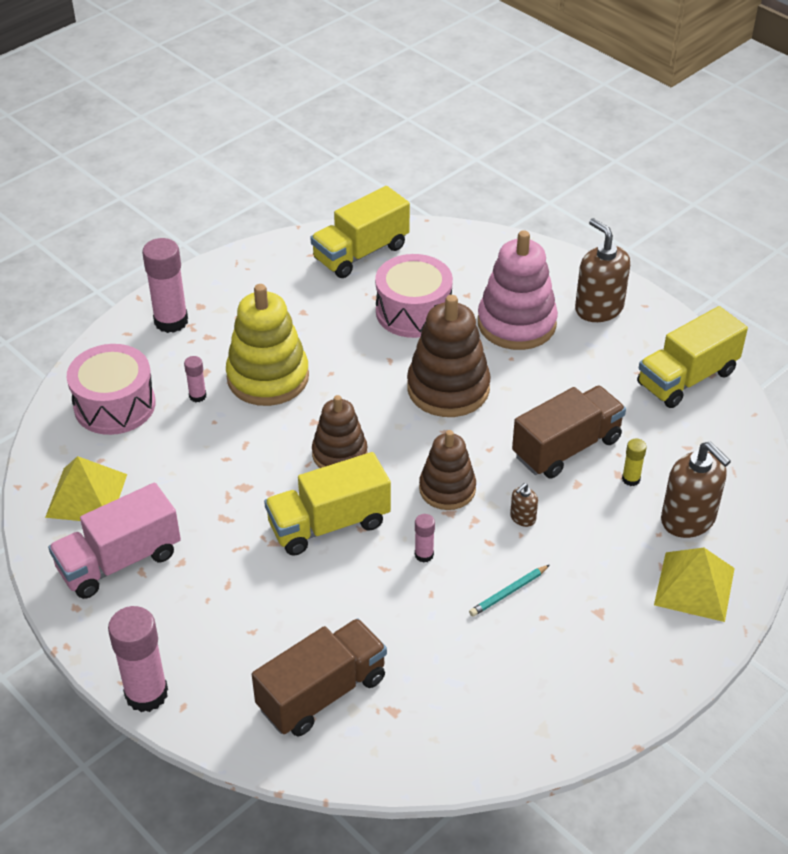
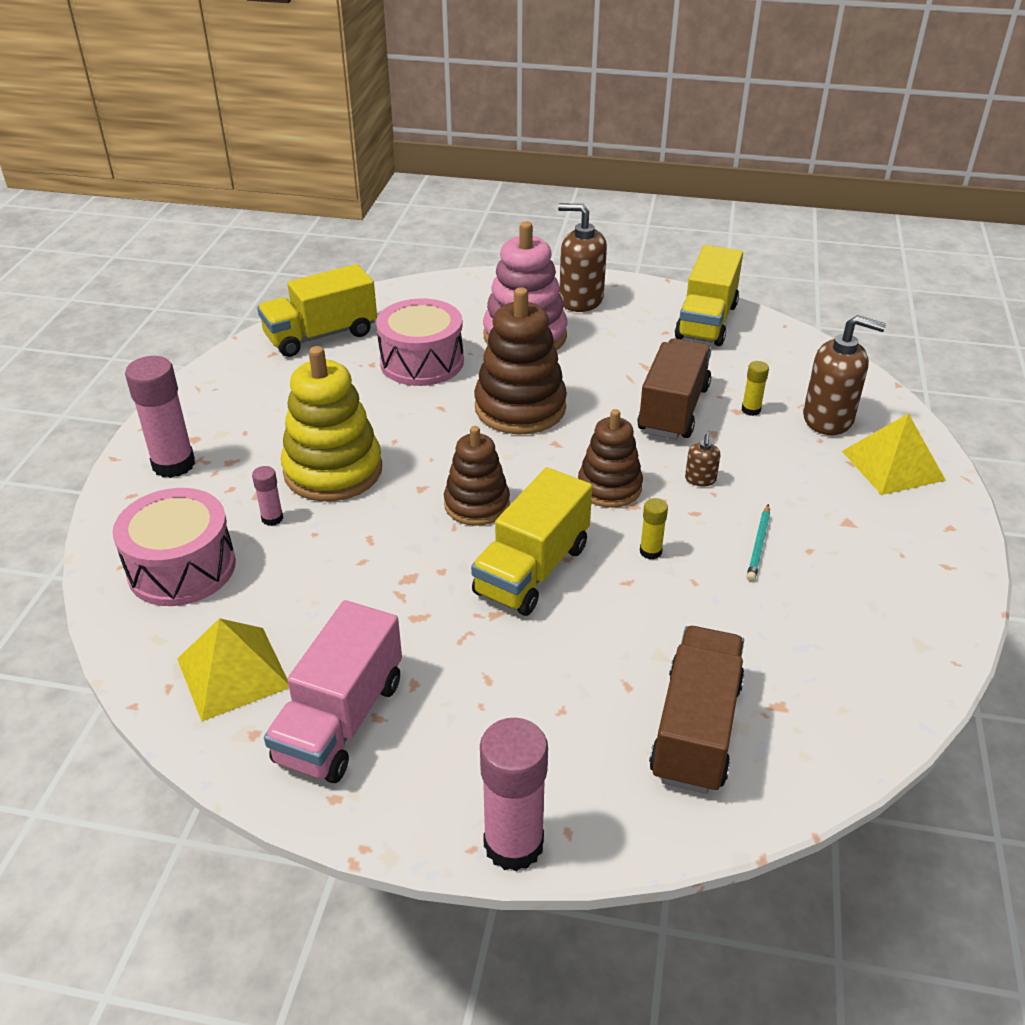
camera: 35 degrees left, 5 degrees down
yellow truck [310,186,410,278] -> yellow truck turned 45 degrees clockwise [257,264,377,357]
pink glue stick [415,514,435,563] -> yellow glue stick [640,498,668,560]

